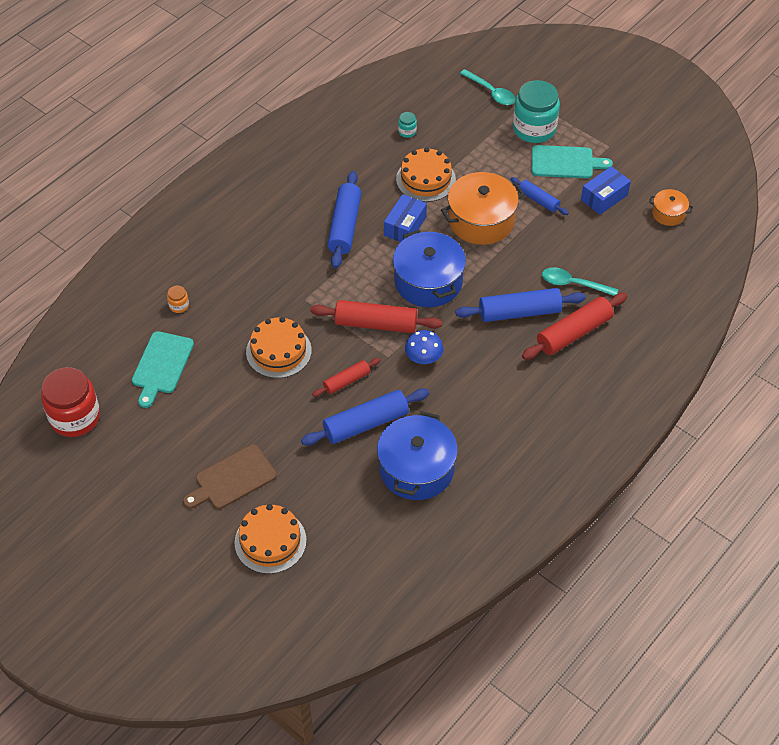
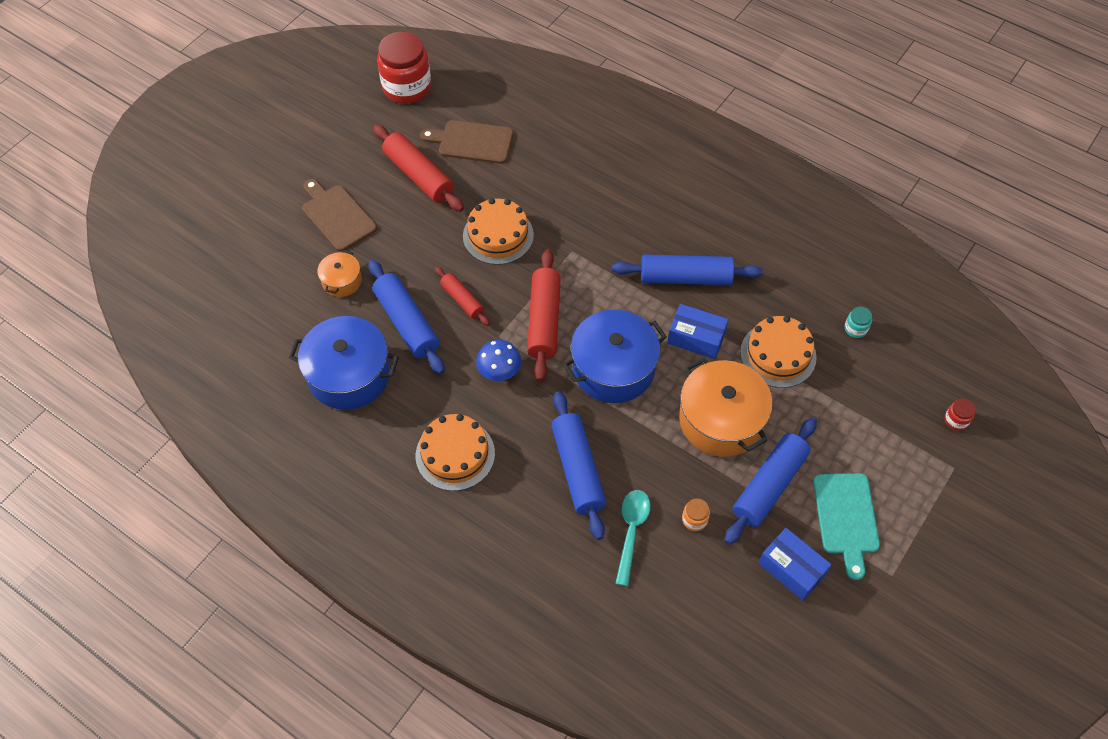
camera: 85 degrees right, 5 degrees up
turquoise cutting board [132,331,194,408] -> brown cutting board [420,120,513,164]
orange jar [167,285,189,313] -> orange jar moved to [682,498,710,531]
orange cake [235,504,307,574] -> orange cake moved to [416,414,495,491]
turquoise spoon [460,69,515,105] -> red jar [944,399,976,431]
blue rolling pin [510,177,569,215] -> blue rolling pin [725,418,817,545], size x1.72
turquoise jar [513,80,560,143] -> none
red rolling pin [522,293,627,360] -> red rolling pin moved to [373,125,464,212]
orange pot [649,189,693,226] -> orange pot moved to [317,250,362,297]

